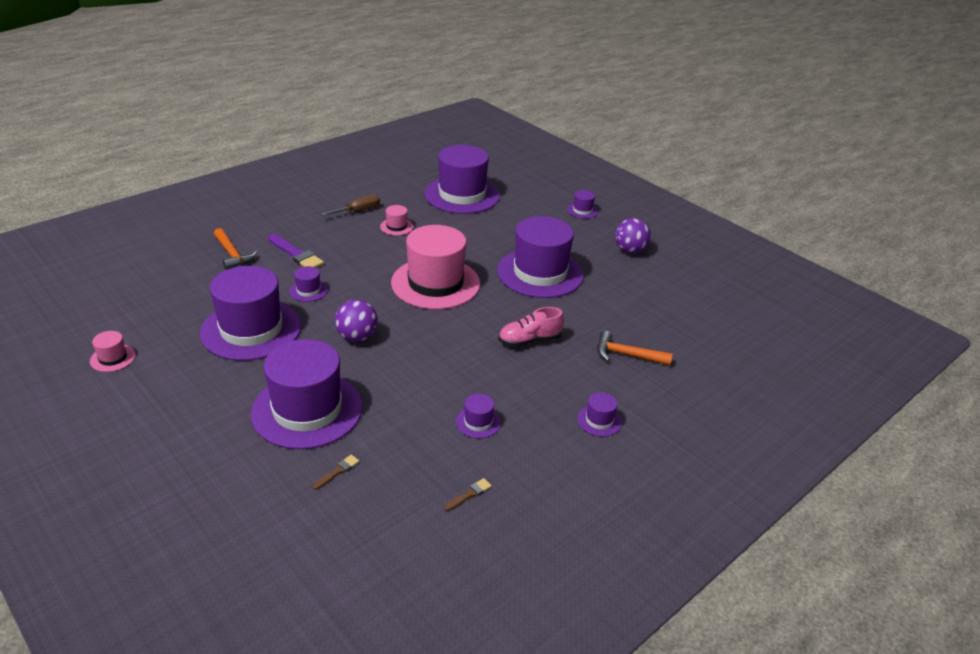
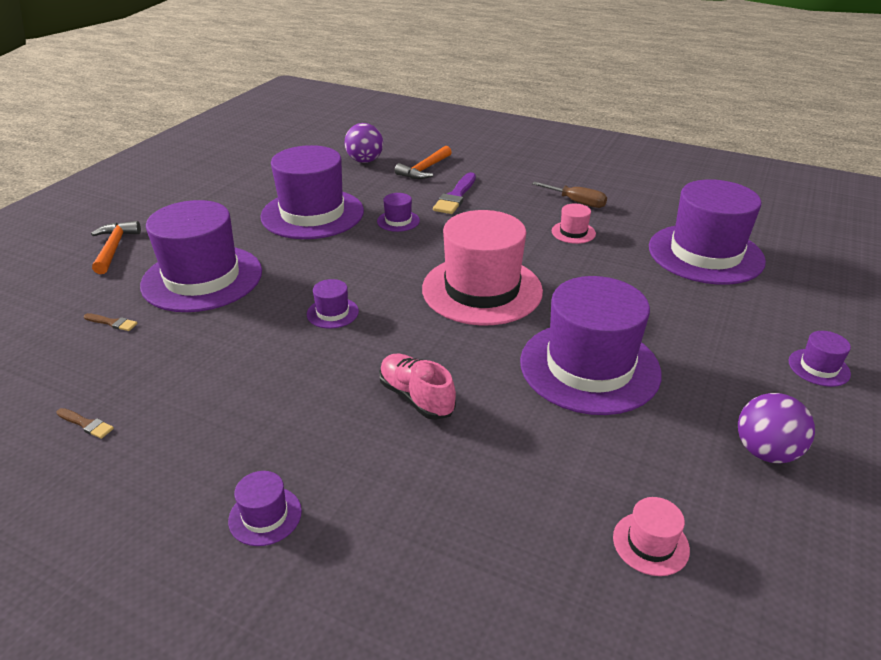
camera: 70 degrees right, 0 degrees up
pink hat [90,331,136,372] -> pink hat moved to [613,497,690,576]
purple ball [335,299,378,342] -> purple ball moved to [344,123,383,163]
purple hat [456,394,501,438] -> purple hat moved to [307,279,359,329]
orange hammer [597,331,673,365] -> orange hammer moved to [91,221,141,274]

